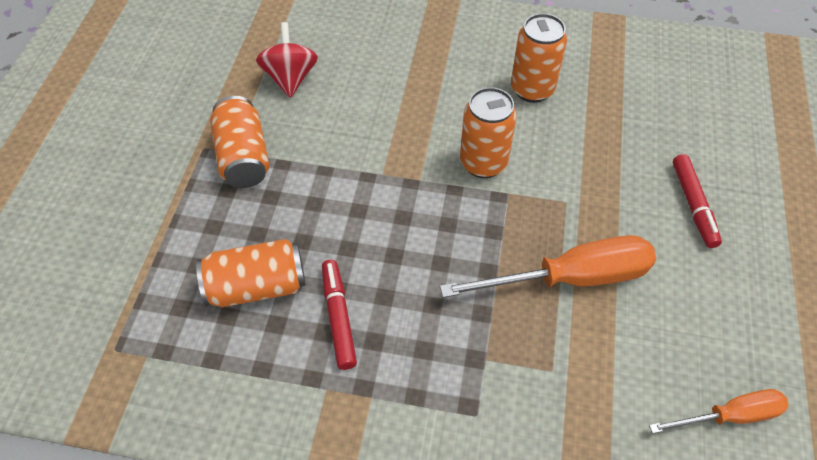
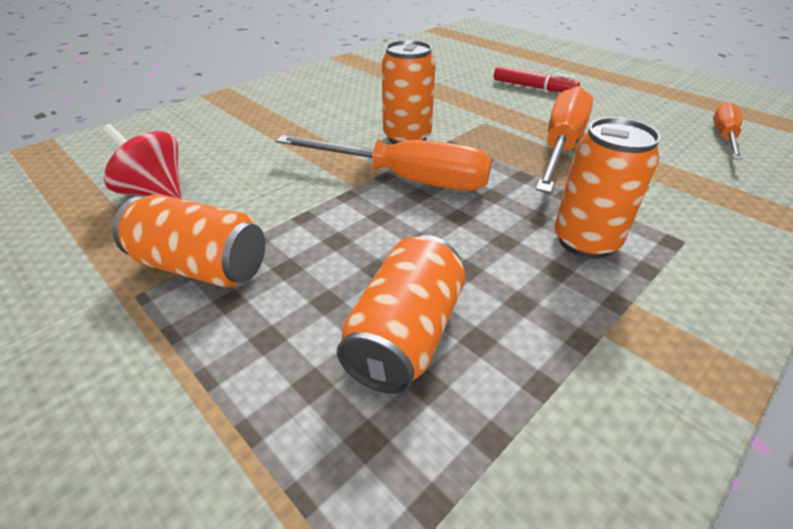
camera: 55 degrees left, 15 degrees down
red marker [322,260,357,370] -> none
orange can [511,13,567,103] -> orange can moved to [554,117,661,259]
none -> orange screwdriver [276,135,492,191]

